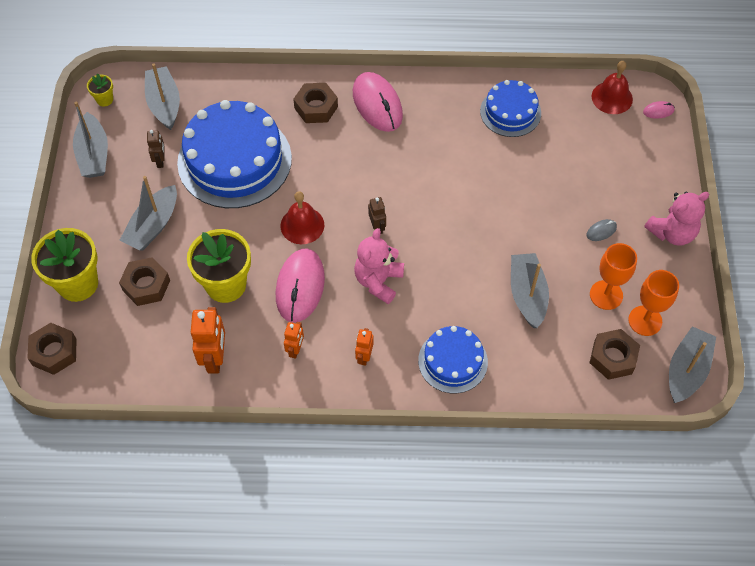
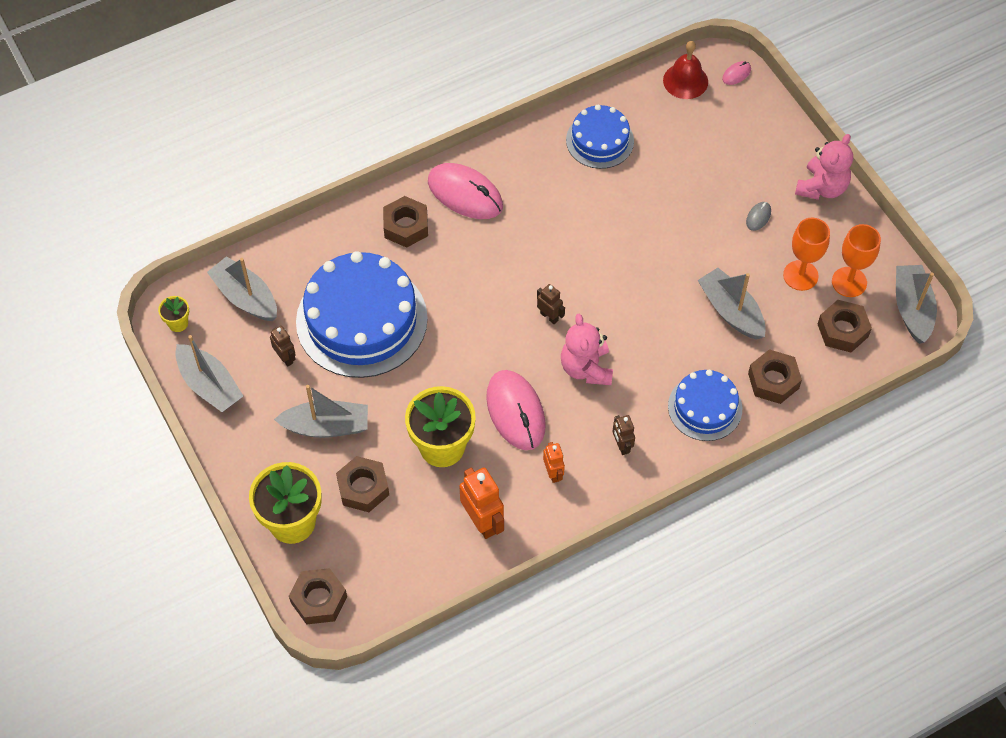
camera: 30 degrees left, 0 degrees up
grey boat [119,176,177,251] -> grey boat turned 90 degrees counterclockwise [274,385,368,438]
red bell [280,191,324,244] -> none
orange robot [355,328,374,366] -> brown robot [612,415,635,455]
none -> brown nut [748,349,802,404]

